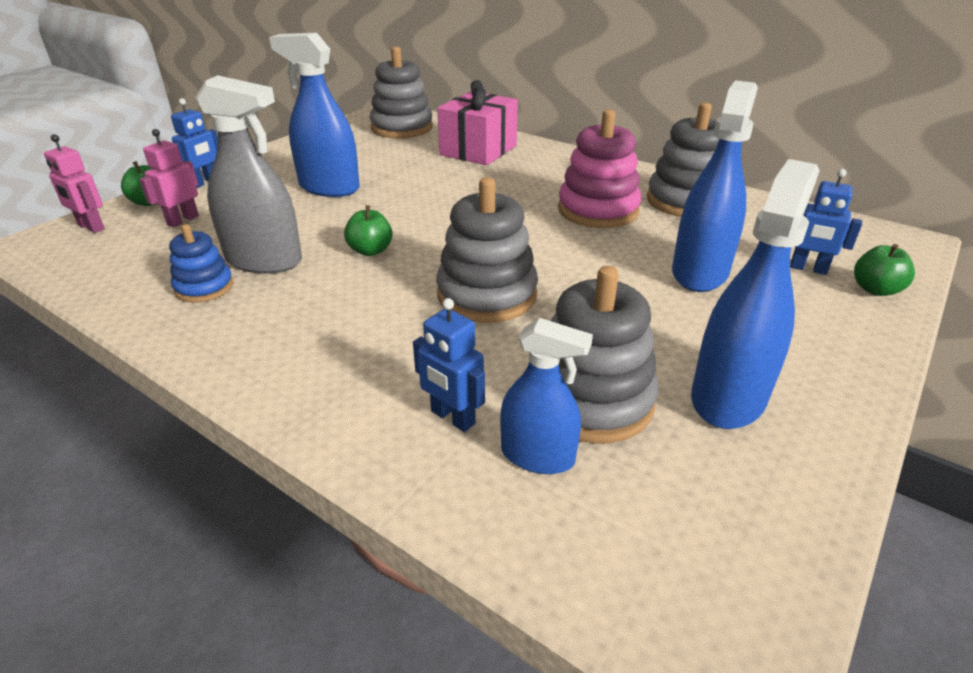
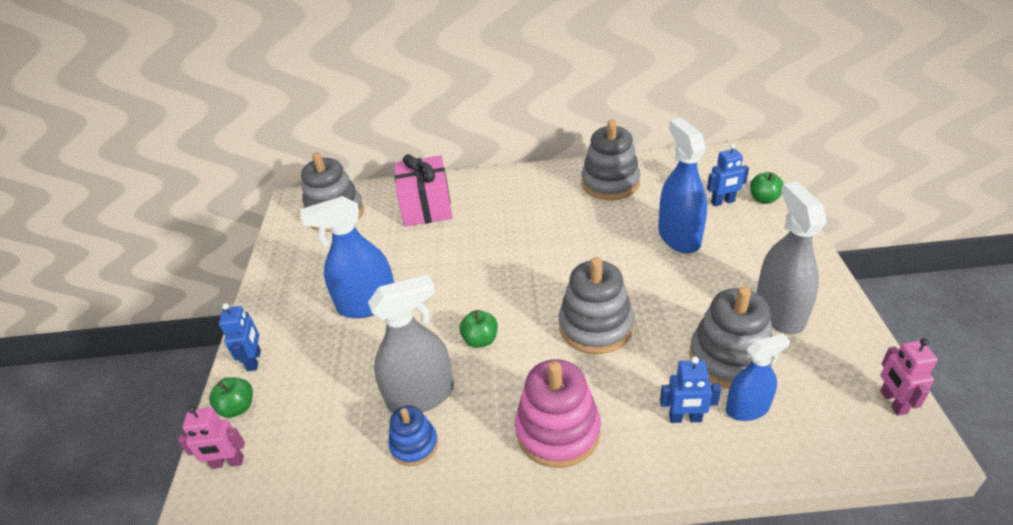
camera: 35 degrees left, 5 degrees up
pink robot [139,129,199,227] -> pink robot moved to [880,338,938,416]
pink stacking toy [558,110,642,228] -> pink stacking toy moved to [515,359,601,468]
blue spray bottle [691,159,820,429] -> grey spray bottle [756,181,827,334]

